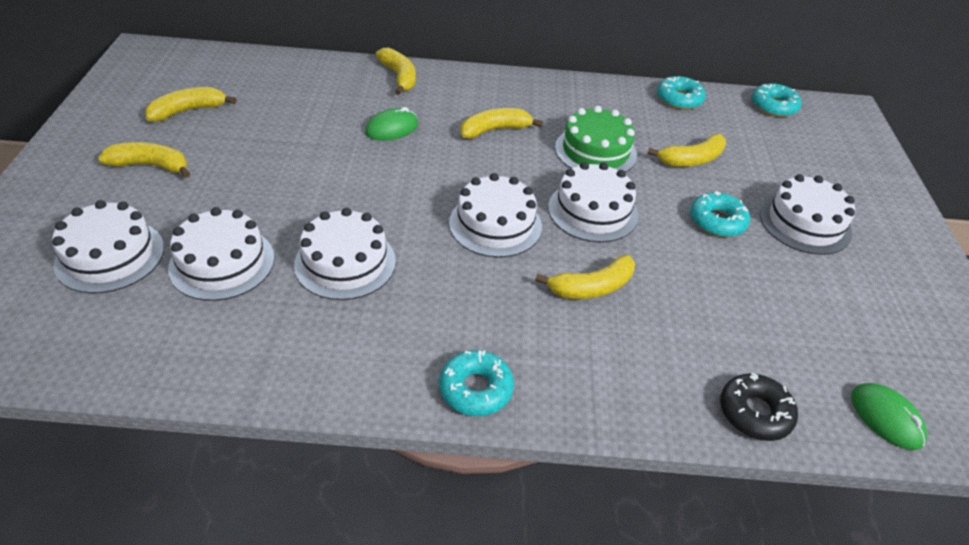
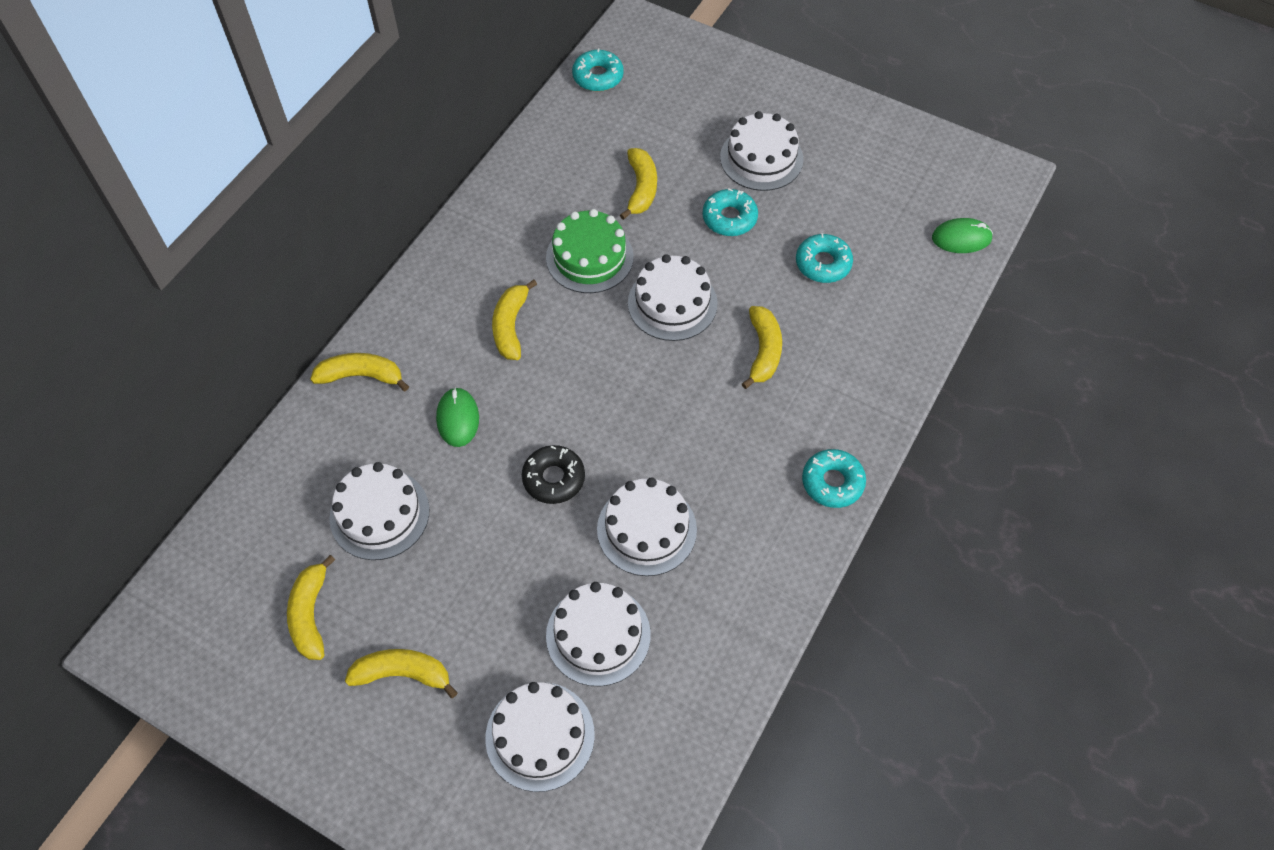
camera: 60 degrees left, 15 degrees up
yellow banana [98,142,190,178] -> yellow banana turned 60 degrees clockwise [345,649,458,698]
white cake [449,173,542,258] -> white cake moved to [329,462,430,560]
turquoise donut [657,76,706,110] -> turquoise donut moved to [796,233,853,283]
black donut [720,373,798,441] -> black donut moved to [522,445,585,504]

